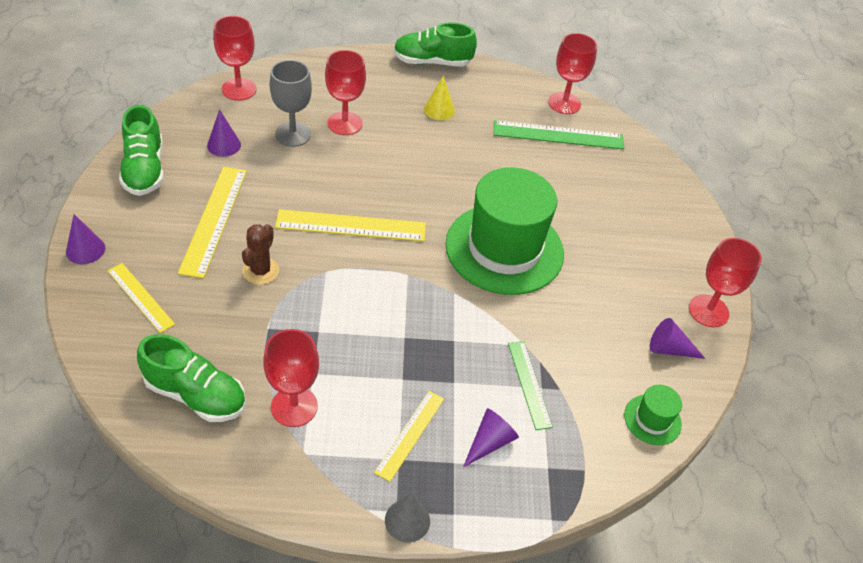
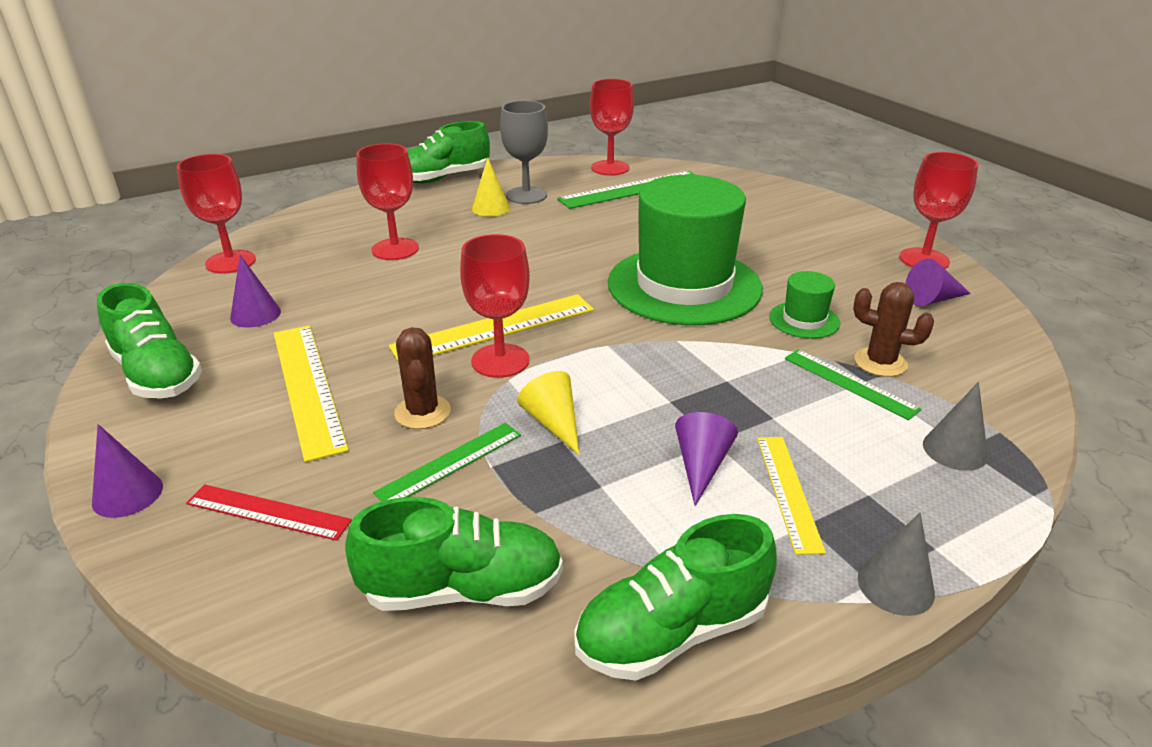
camera: 25 degrees left, 15 degrees down
yellow ruler [108,263,175,333] -> red ruler [186,484,352,541]
red goblet [263,329,319,427] -> red goblet moved to [460,234,530,378]
grey goblet [270,60,312,147] -> grey goblet moved to [500,101,548,204]
purple cone [463,408,519,467] -> purple cone moved to [675,412,738,506]
green hat [624,385,682,445] -> green hat moved to [769,271,840,339]
none -> green ruler [373,423,521,502]
none -> yellow cone [517,371,580,455]
none -> green shoe [574,514,777,681]
none -> brown cactus [853,282,934,377]
none -> grey cone [923,382,988,471]

